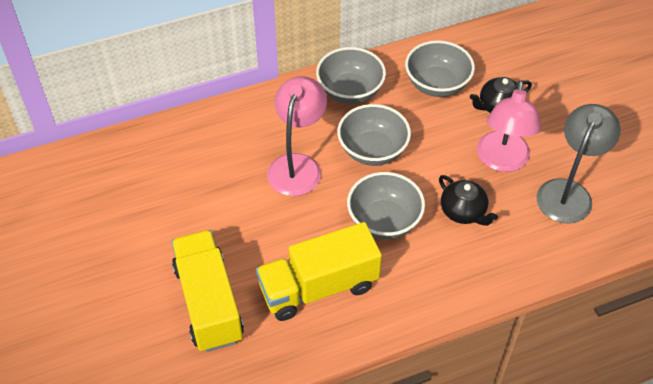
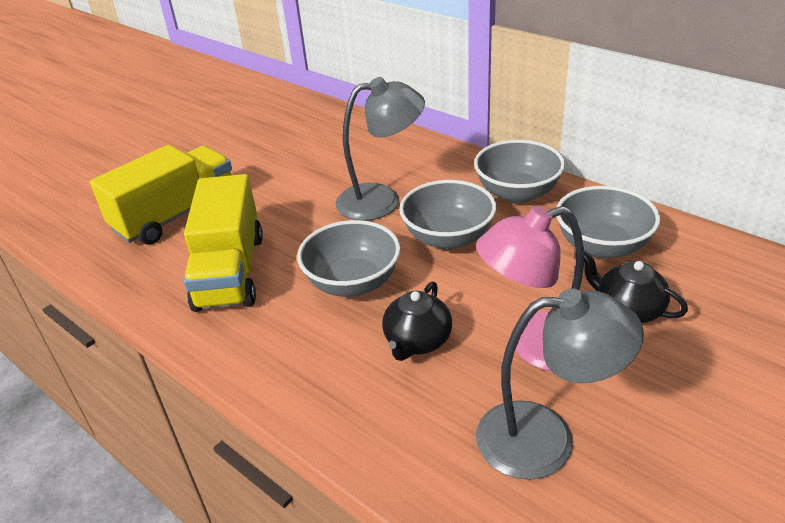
camera: 65 degrees right, 15 degrees down
yellow truck [256,222,382,321] -> yellow truck turned 135 degrees counterclockwise [184,174,263,312]
pink lamp [267,76,327,196] -> grey lamp [336,77,425,221]

